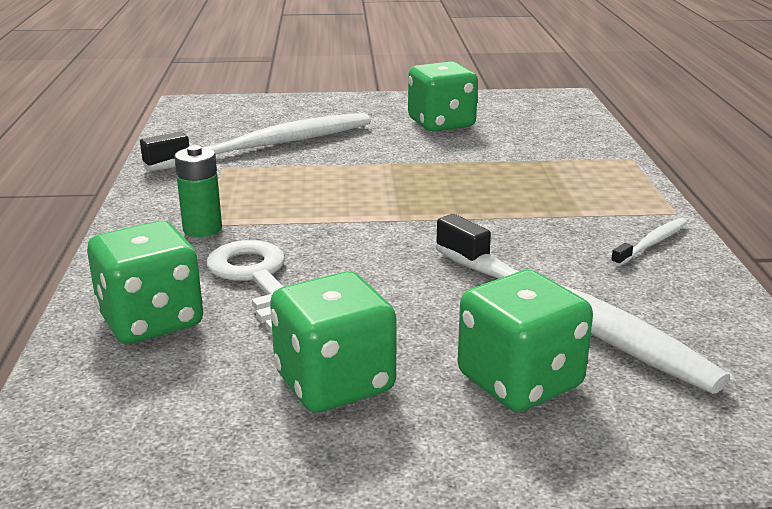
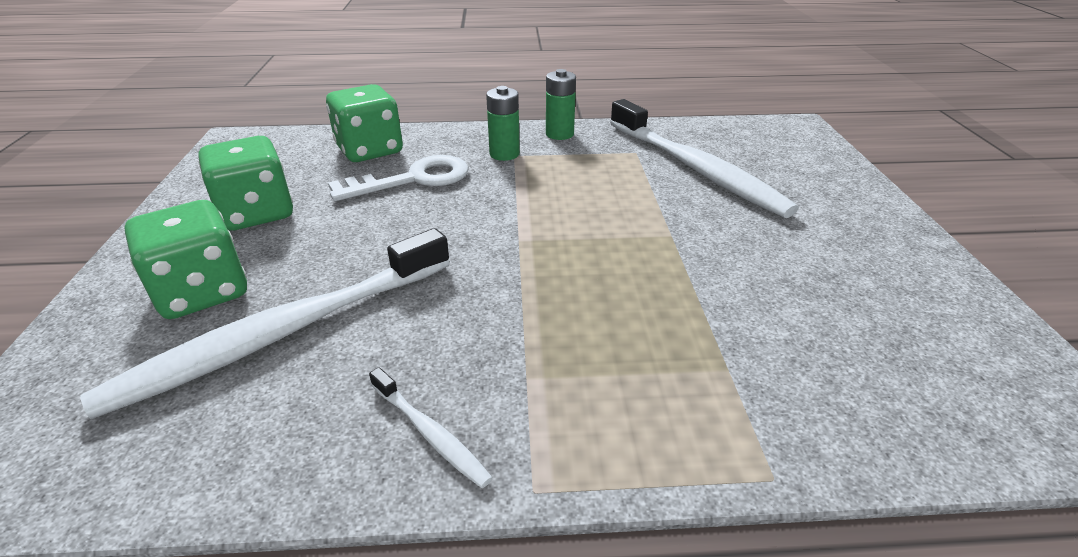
camera: 90 degrees right, 10 degrees up
green dice [408,61,478,132] -> none
none -> green battery [546,69,576,140]

